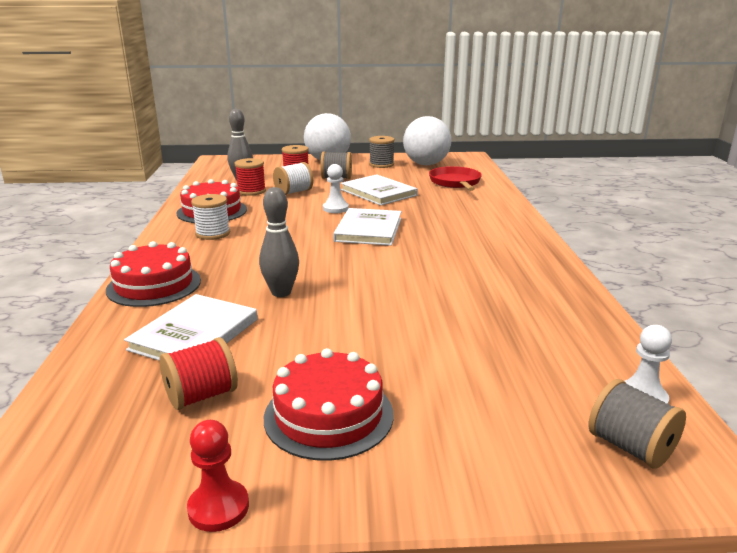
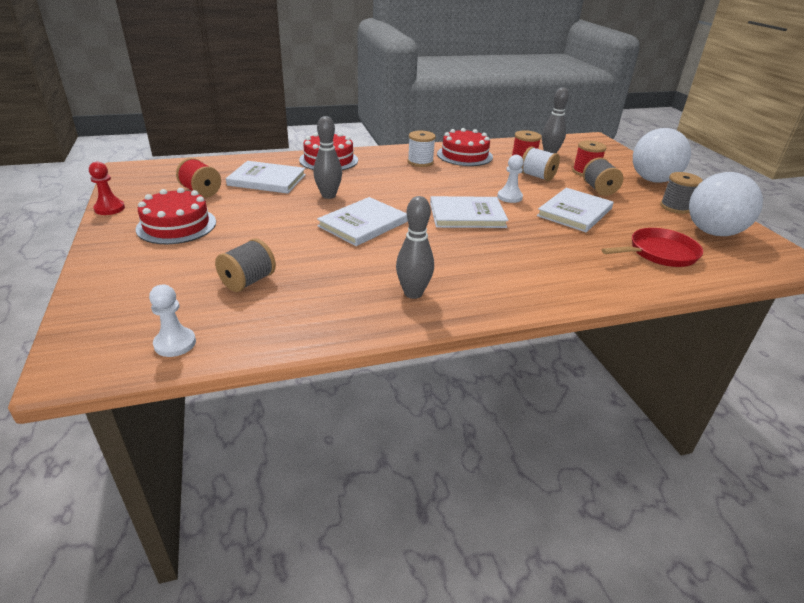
camera: 75 degrees right, 10 degrees up
grey spool [589,379,686,469] -> grey spool moved to [215,238,276,292]
none -> white book [317,197,408,246]
none -> grey bowling pin [396,196,434,299]

